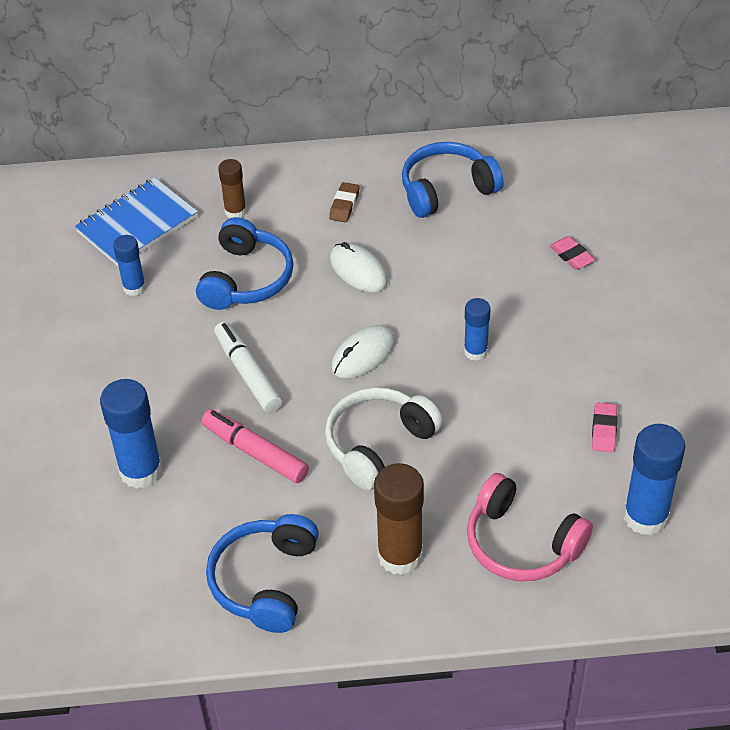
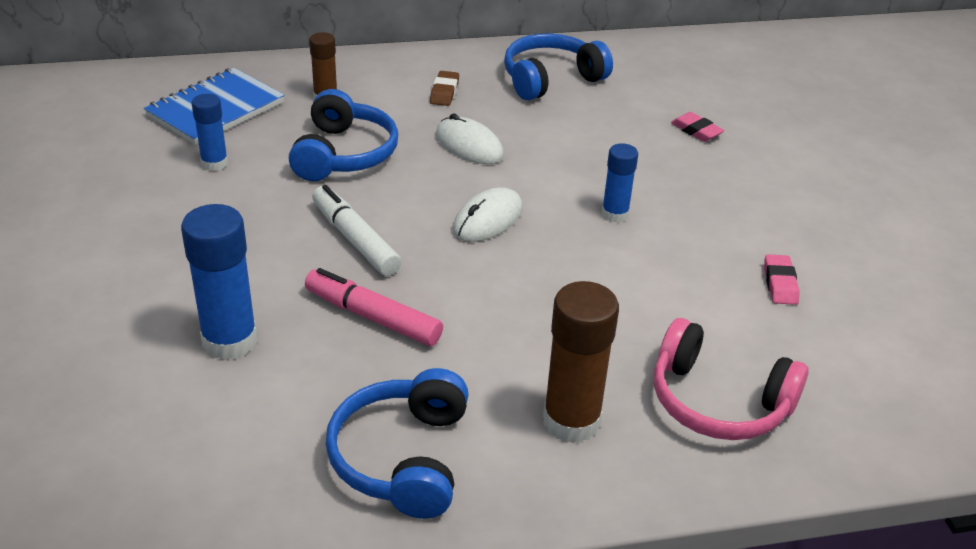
camera: 10 degrees left, 10 degrees down
white headphones [325,387,443,490] -> none
blue glue stick [624,424,685,535] -> none

